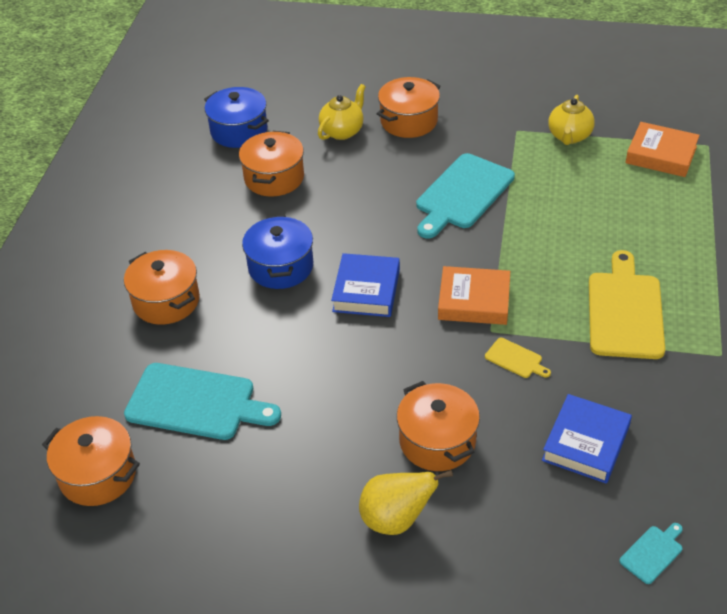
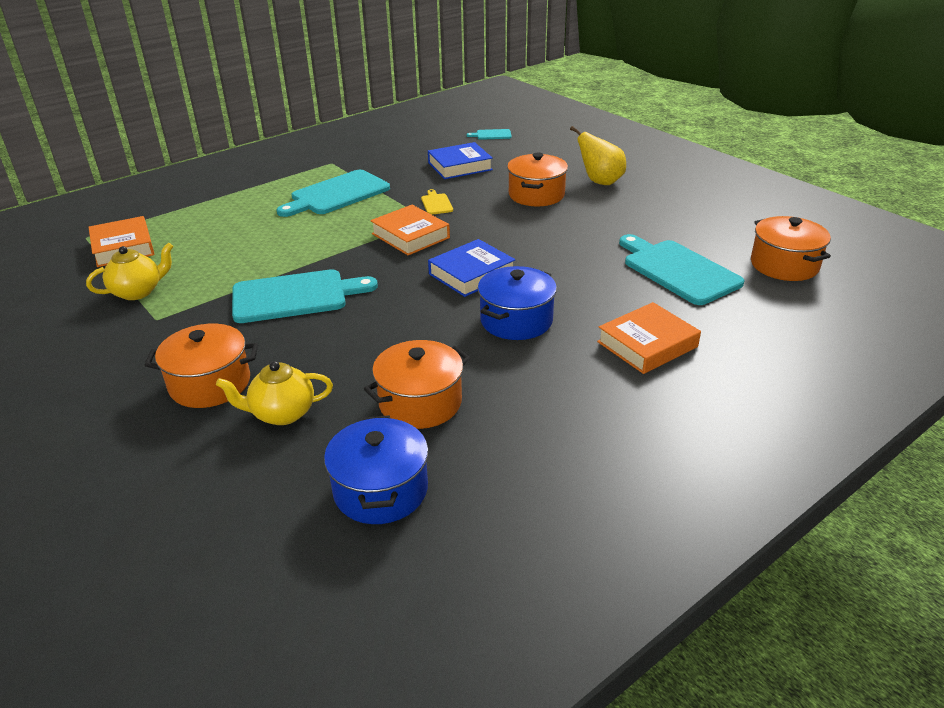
camera: 140 degrees left, 10 degrees down
orange pot [124,250,200,325] -> orange book [597,302,701,374]
yellow cutting board [589,250,665,359] -> turquoise cutting board [277,170,390,217]

